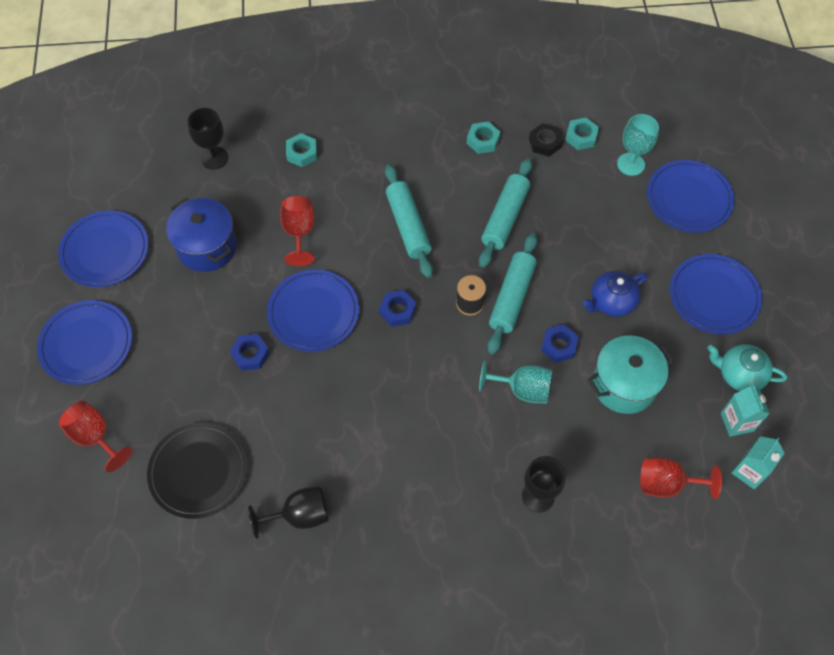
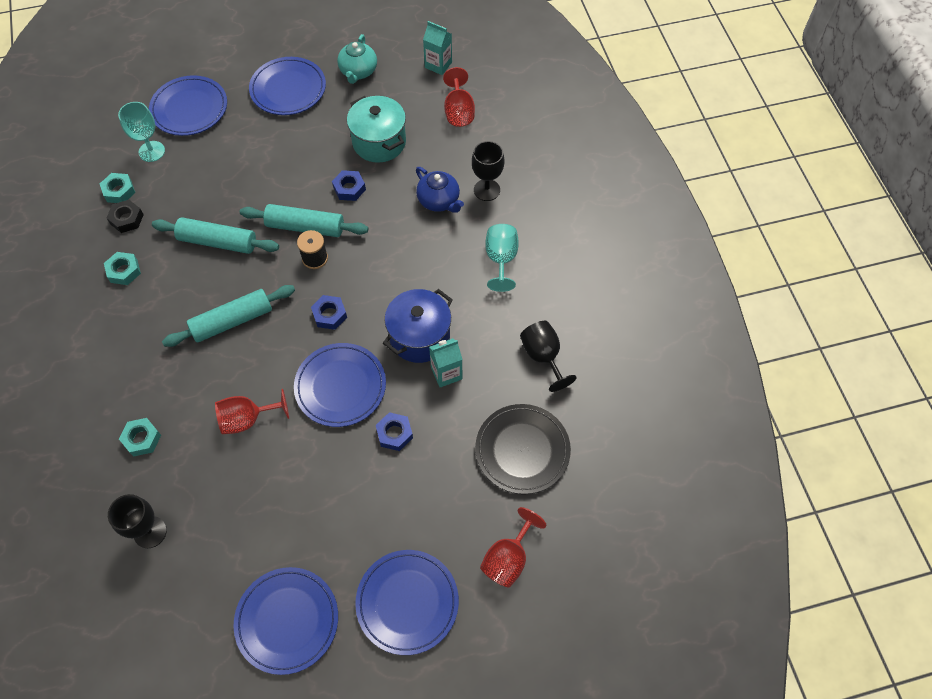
camera: 100 degrees left, 0 degrees up
blue pot [166,198,237,272] -> blue pot moved to [383,289,453,363]
turquoise goblet [479,360,552,403] -> turquoise goblet moved to [485,224,519,292]
blue teapot [583,271,647,317] -> blue teapot moved to [416,167,464,213]
turquoise carton [721,384,770,437] -> turquoise carton moved to [429,338,463,388]

